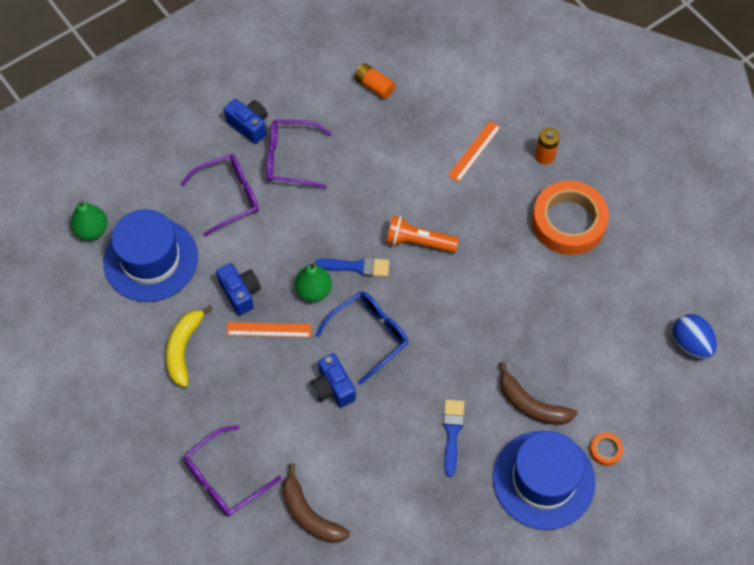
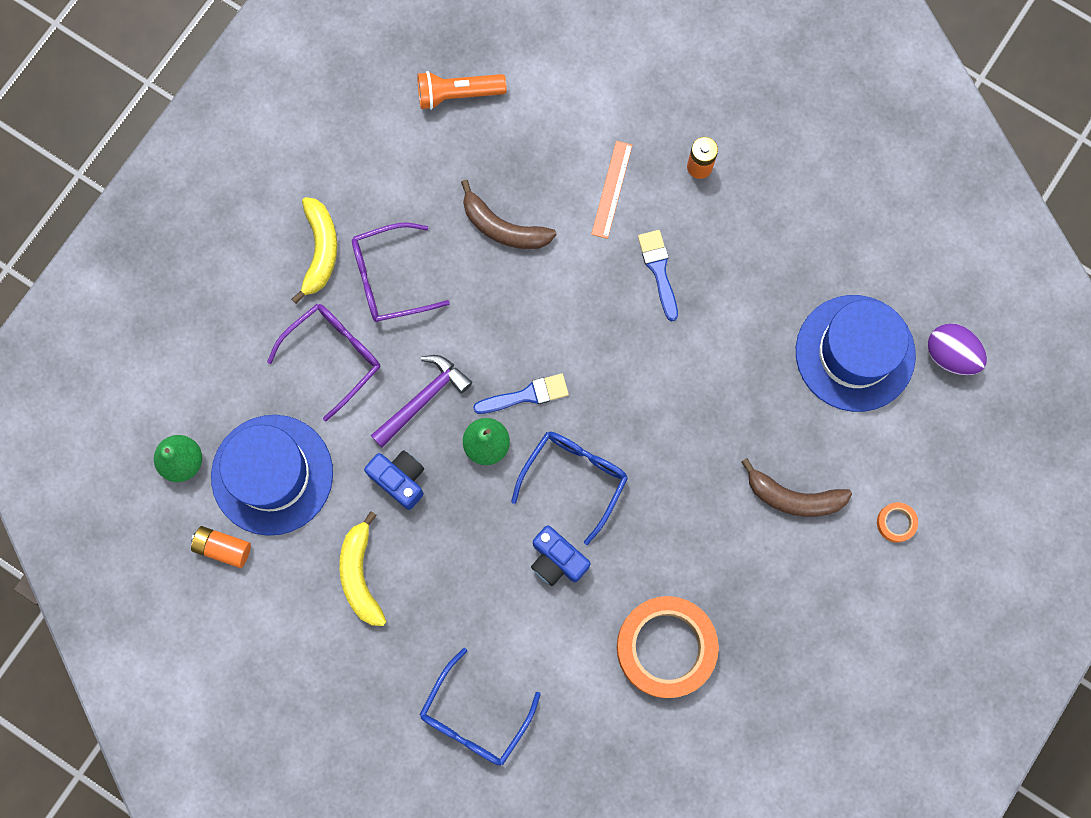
camera: 20 degrees left, 15 degrees up
purple glasses [183,425,281,517] -> blue glasses [420,648,541,766]
blue camera [224,99,268,144] -> yellow banana [292,197,337,304]
orange ruler [226,322,311,337] -> none
brown banana [282,464,350,543] -> brown banana moved to [461,180,557,249]
orange battery [354,63,395,99] -> orange battery moved to [191,526,251,568]
orange flashlight [386,216,459,253] -> orange flashlight moved to [417,71,507,110]
blue brush [443,399,465,477] -> blue brush moved to [638,230,678,321]
blue hat [493,431,595,530] -> blue hat moved to [796,295,916,412]
orange tape [532,180,609,255] -> orange tape moved to [617,596,719,698]
blue egg [673,314,717,359] -> purple egg [927,323,987,375]
none -> purple hammer [370,355,472,447]

